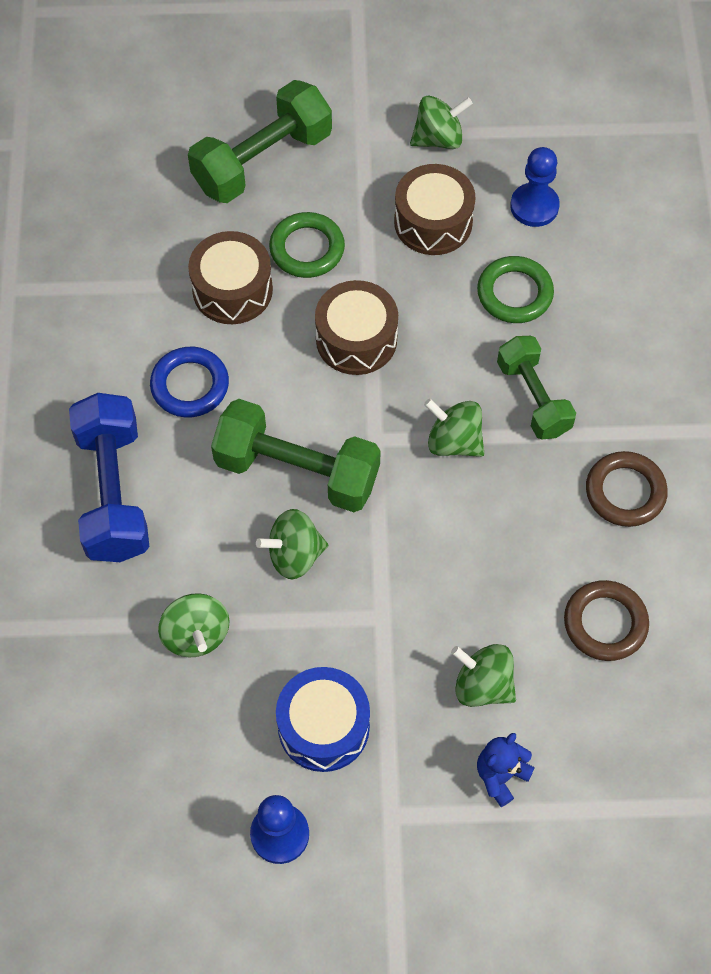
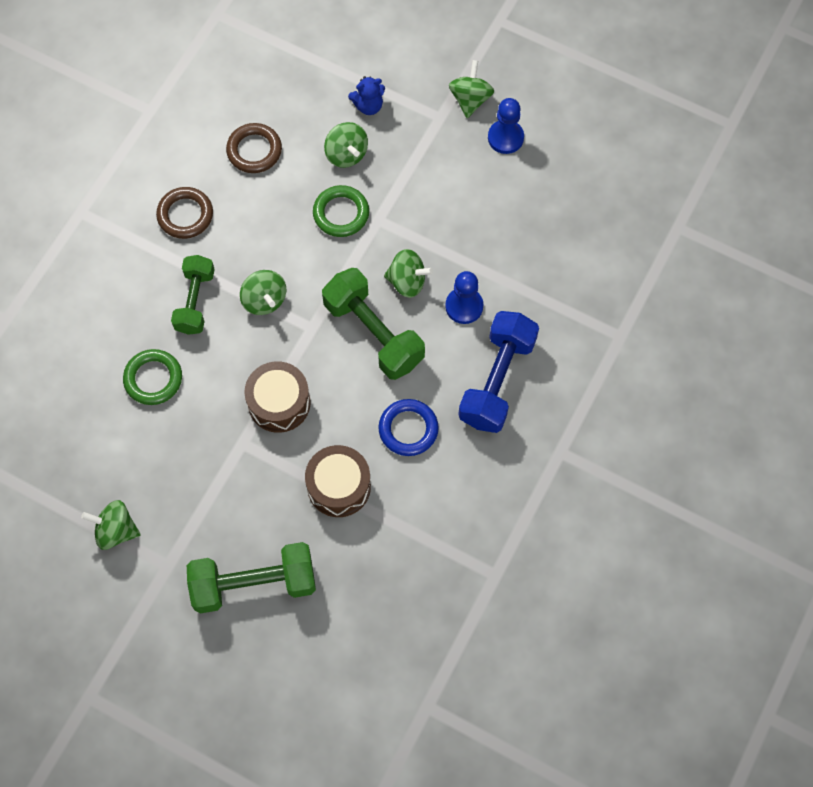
camera: 150 degrees left, 5 degrees up
green spinning top [158,593,230,657] -> green spinning top moved to [449,60,494,118]
green ring [269,212,345,278] -> green ring moved to [313,185,369,237]
blue drum [276,667,370,772] -> none
brown drum [394,164,476,255] -> none
blue pawn [510,147,560,227] -> blue pawn moved to [445,271,484,324]

